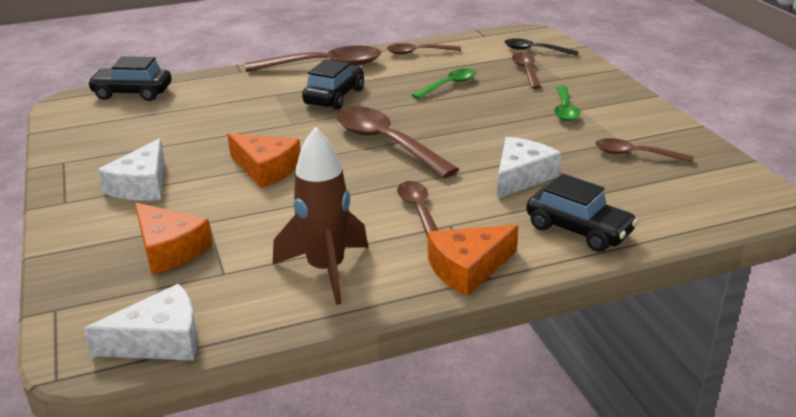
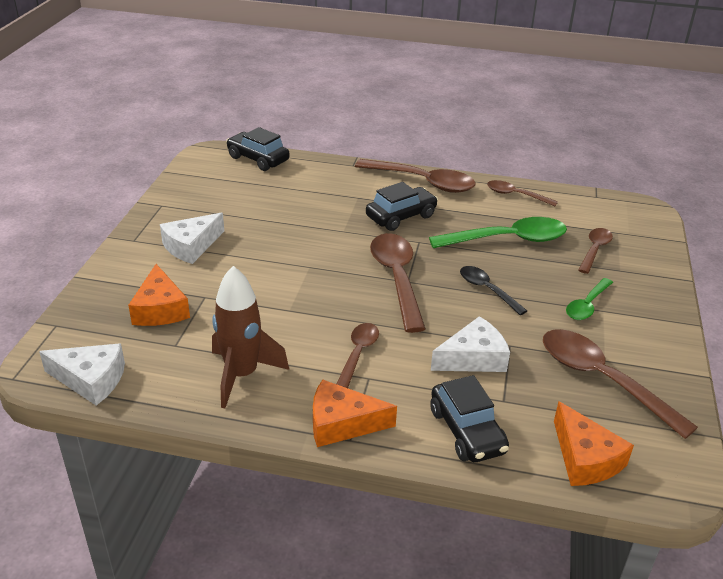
camera: 30 degrees right, 5 degrees up
orange cheese [227,133,301,188] -> orange cheese moved to [554,401,634,486]
green spoon [412,68,476,99] -> green spoon [429,217,567,248], size x1.77
black spoon [504,38,578,56] -> black spoon moved to [460,266,527,315]
brown spoon [595,138,694,163] -> brown spoon [543,329,698,439], size x1.77

